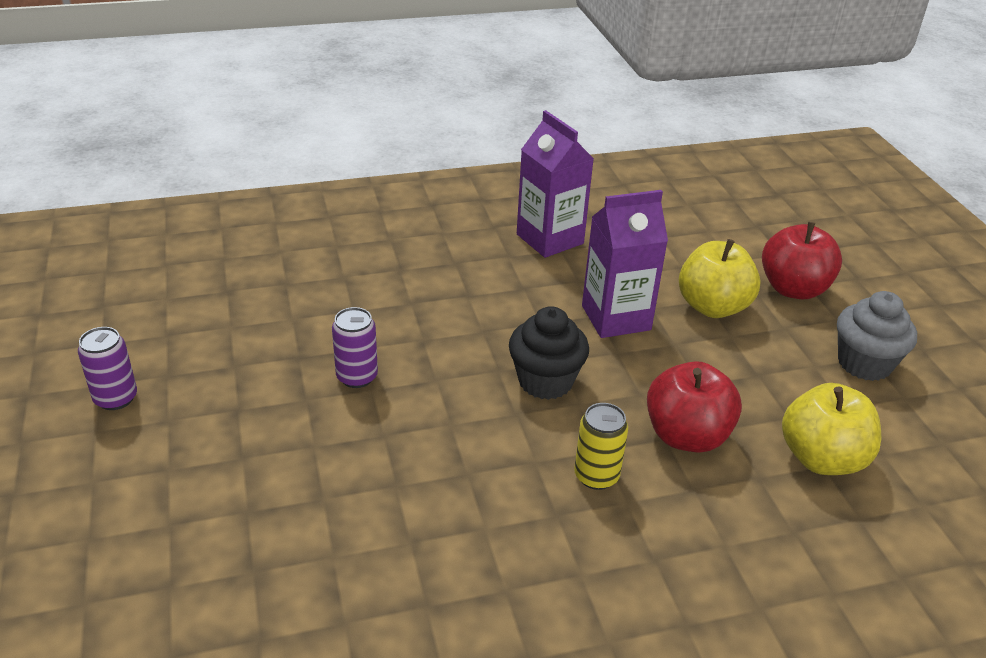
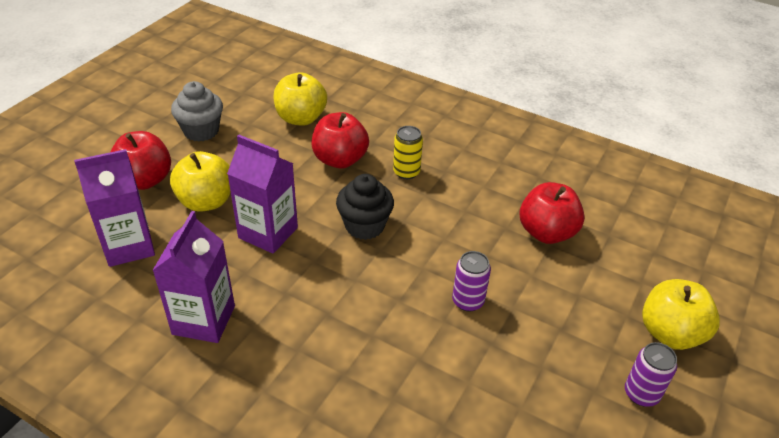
camera: 135 degrees left, 5 degrees up
none -> purple carton [74,149,155,267]
none -> red apple [520,182,585,244]
none -> yellow apple [642,279,720,350]

